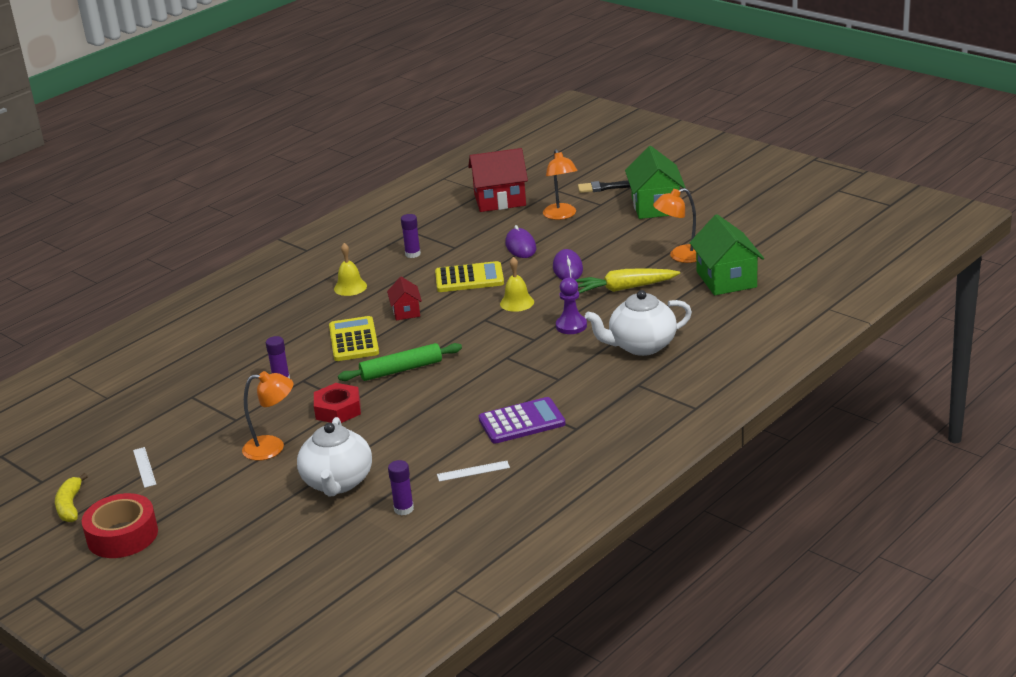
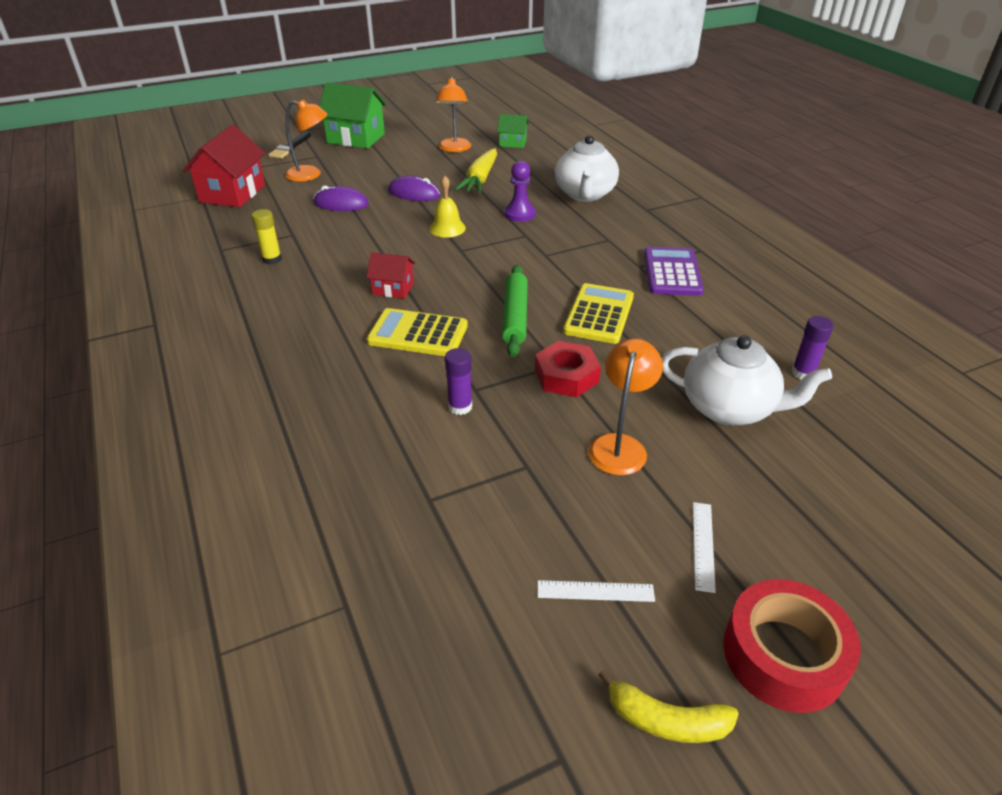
camera: 70 degrees left, 10 degrees up
yellow bell [334,243,367,296] -> none
purple glue stick [401,214,421,258] -> yellow glue stick [252,209,282,264]
yellow calculator [435,261,504,292] -> yellow calculator moved to [563,283,634,344]
white ruler [437,461,510,482] -> white ruler moved to [693,502,716,593]
green house [690,214,764,295] -> green house [497,114,529,148], size x0.54

